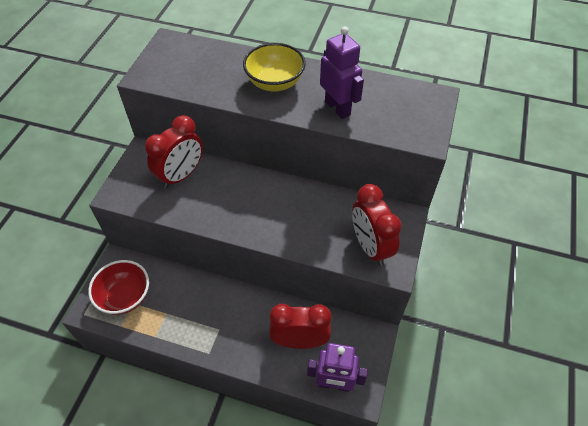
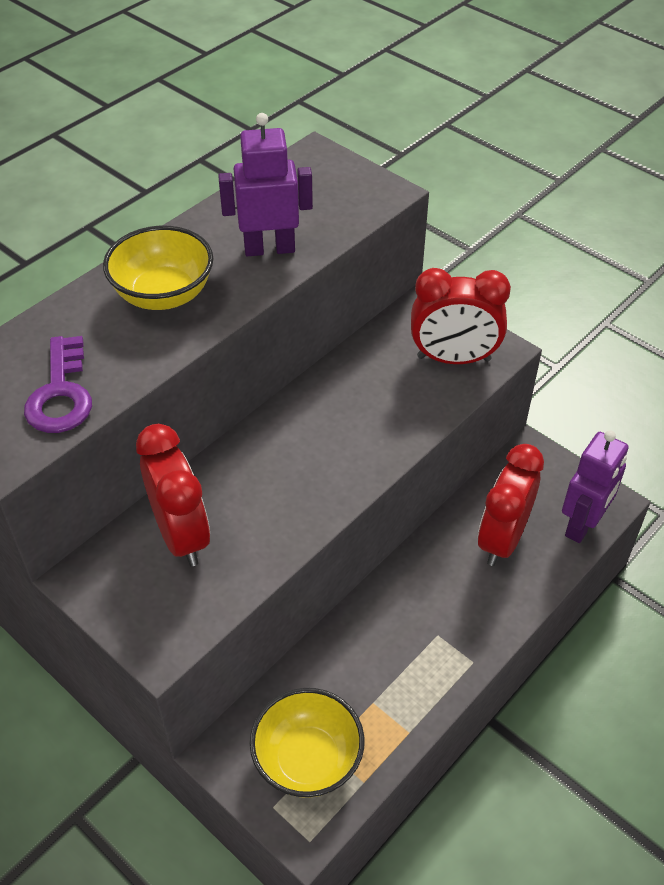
camera: 65 degrees left, 5 degrees down
red bowl [88,260,149,315] -> yellow bowl [250,688,365,798]
none -> purple key [24,336,92,433]

